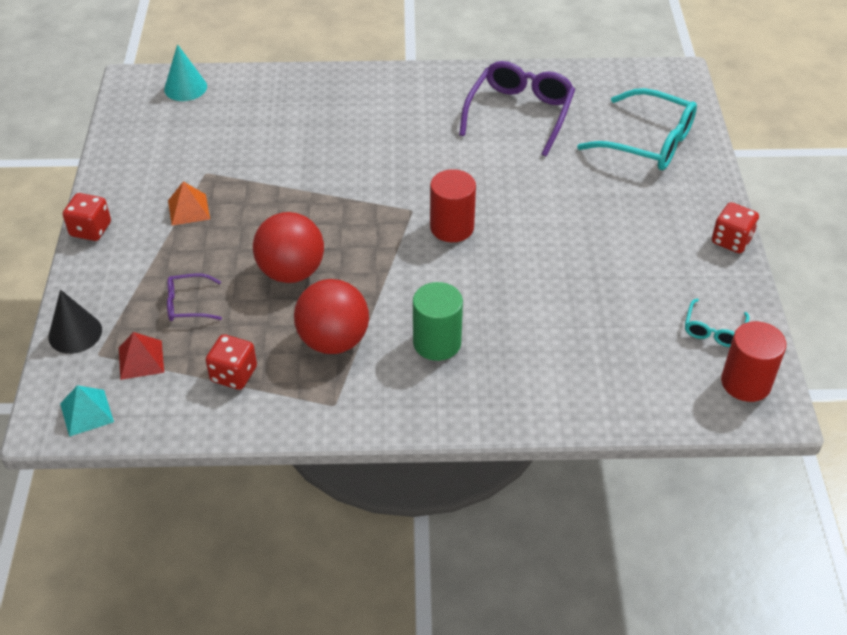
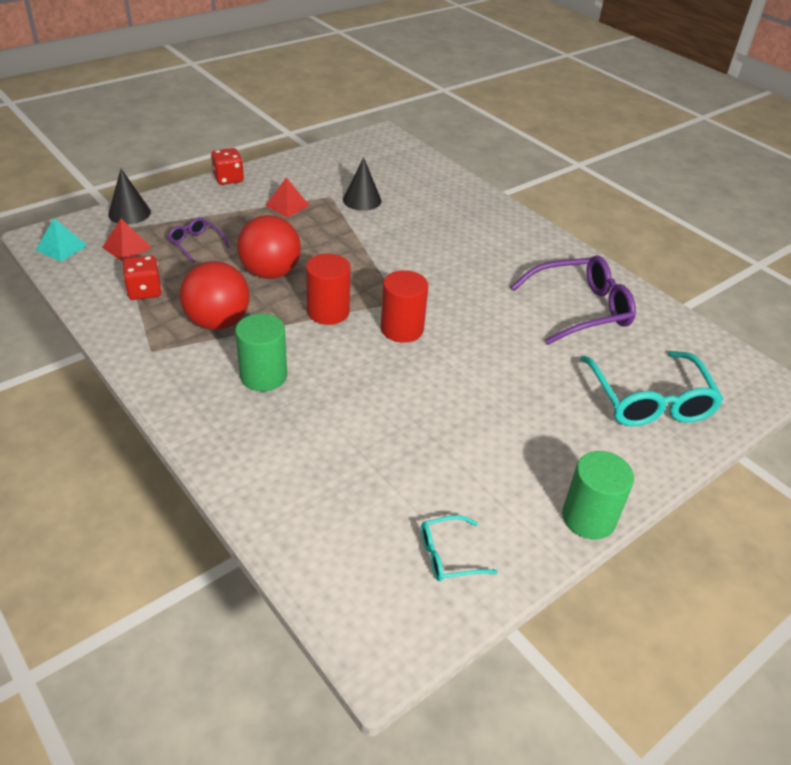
camera: 50 degrees right, 5 degrees down
turquoise cone [164,44,207,101] -> none
orange pyramid [168,181,210,226] -> red pyramid [265,178,310,218]
red dice [712,202,759,253] -> green cylinder [562,451,634,539]
red cylinder [721,321,786,402] -> red cylinder moved to [306,254,351,325]
none -> black cone [343,157,382,211]

